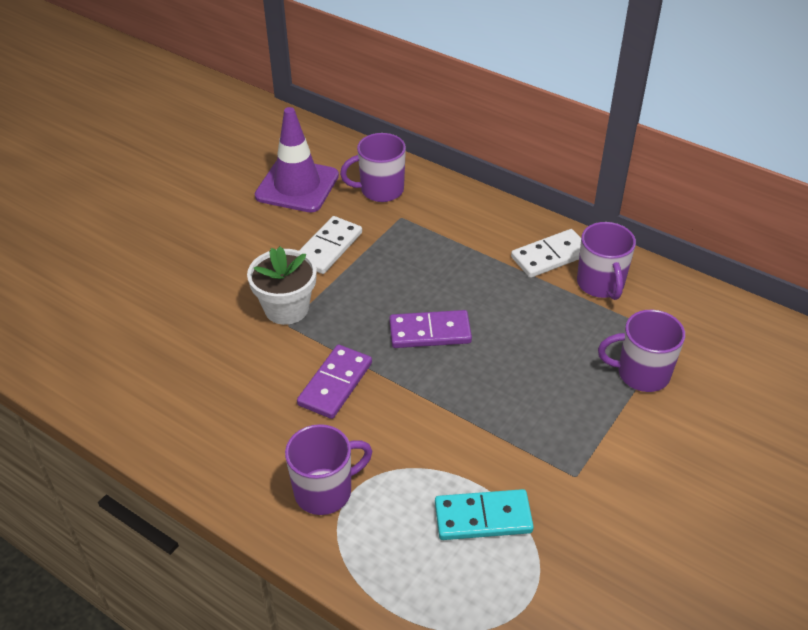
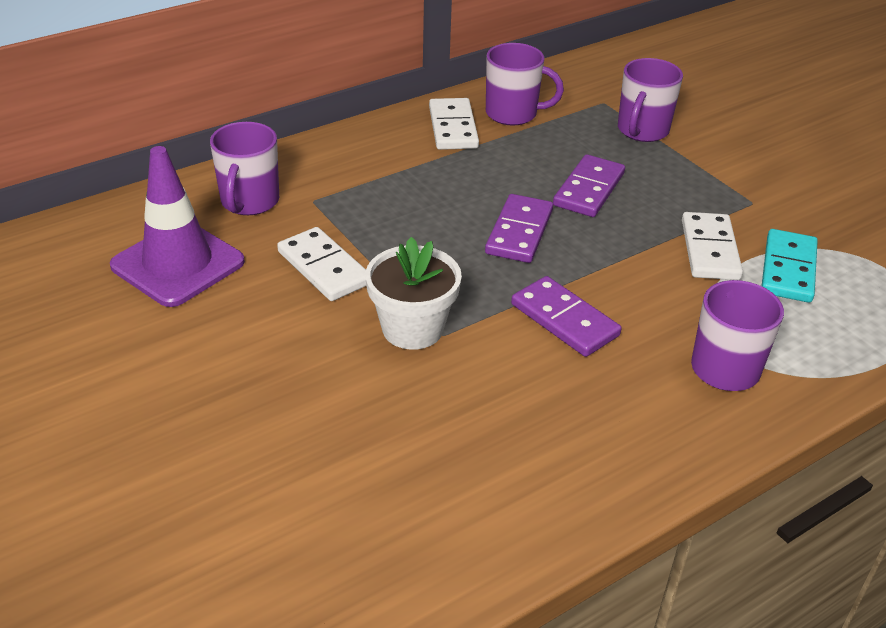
camera: 70 degrees left, 5 degrees down
none -> purple domino [553,154,625,217]
none -> white domino [682,212,743,280]

